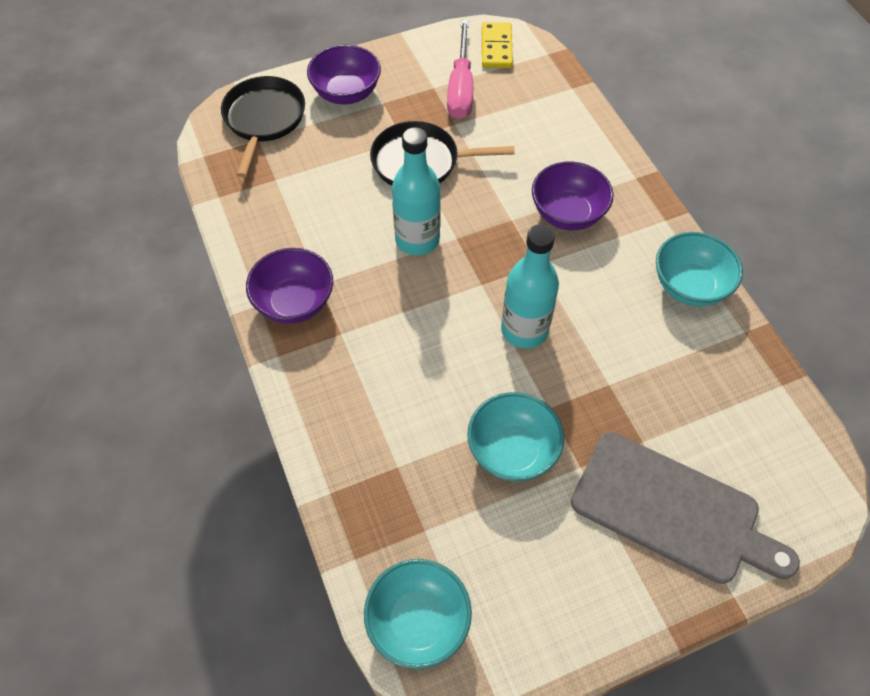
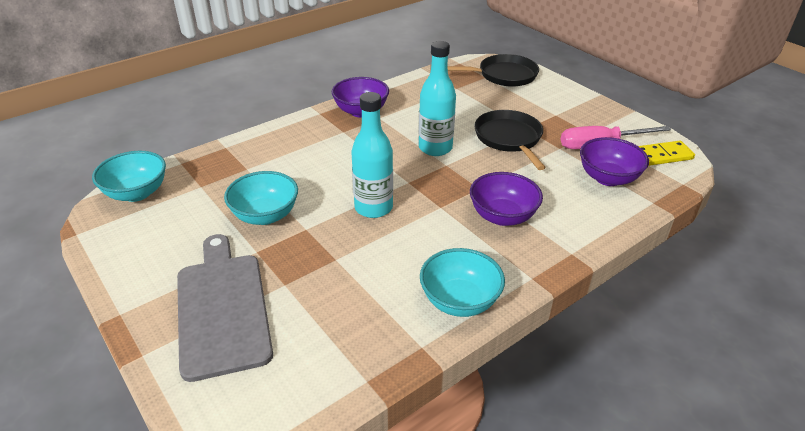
camera: 75 degrees right, 20 degrees down
purple bowl [307,45,381,104] -> purple bowl moved to [580,137,649,186]
grey cutting board [571,432,800,584] -> grey cutting board turned 150 degrees clockwise [177,234,273,382]

